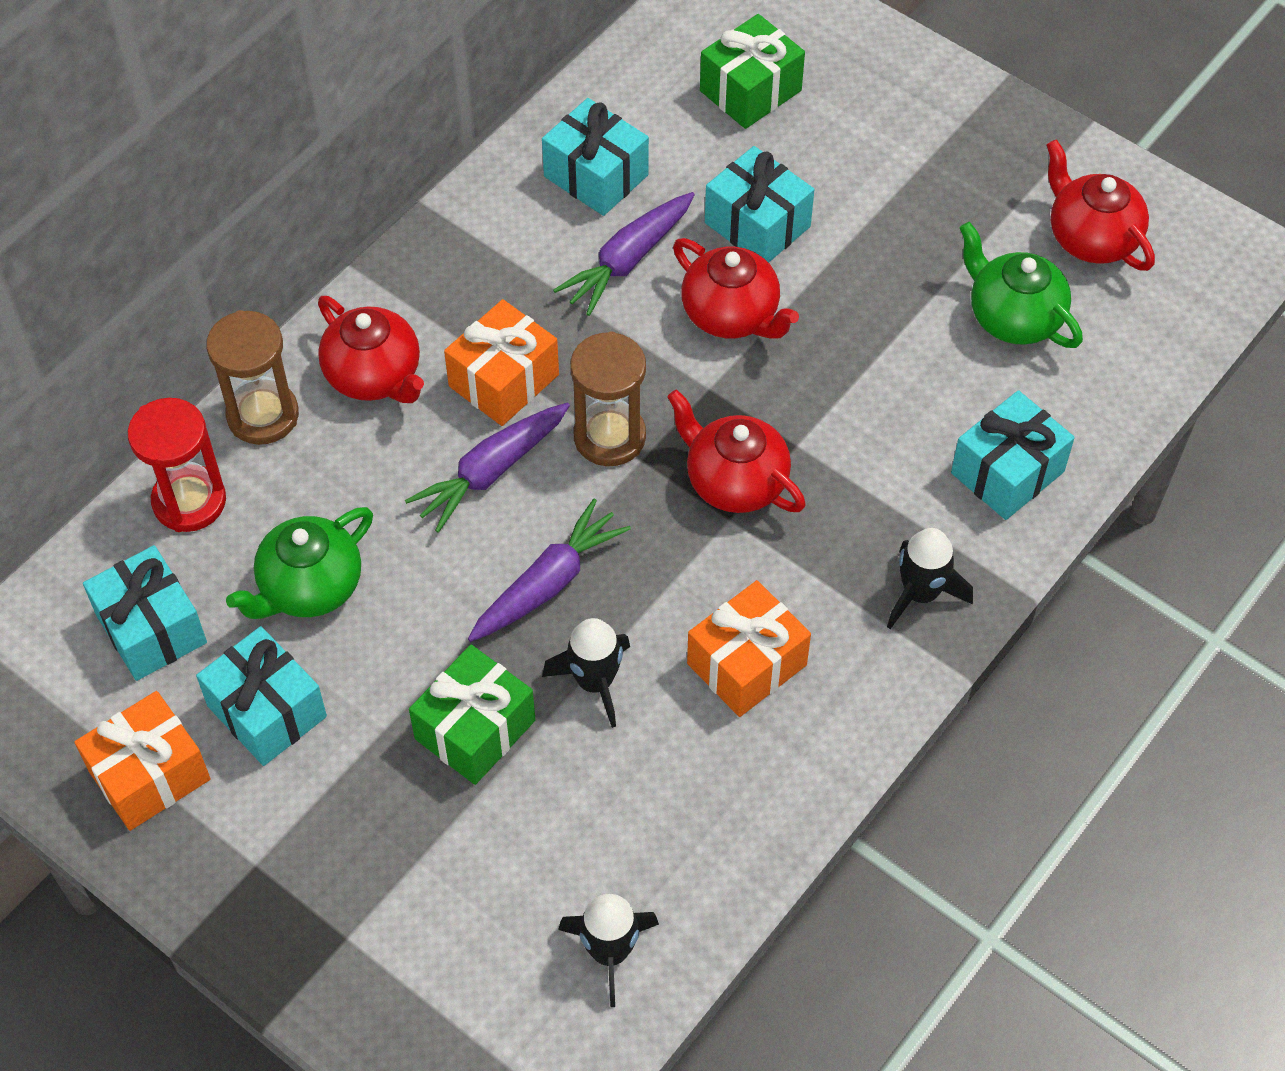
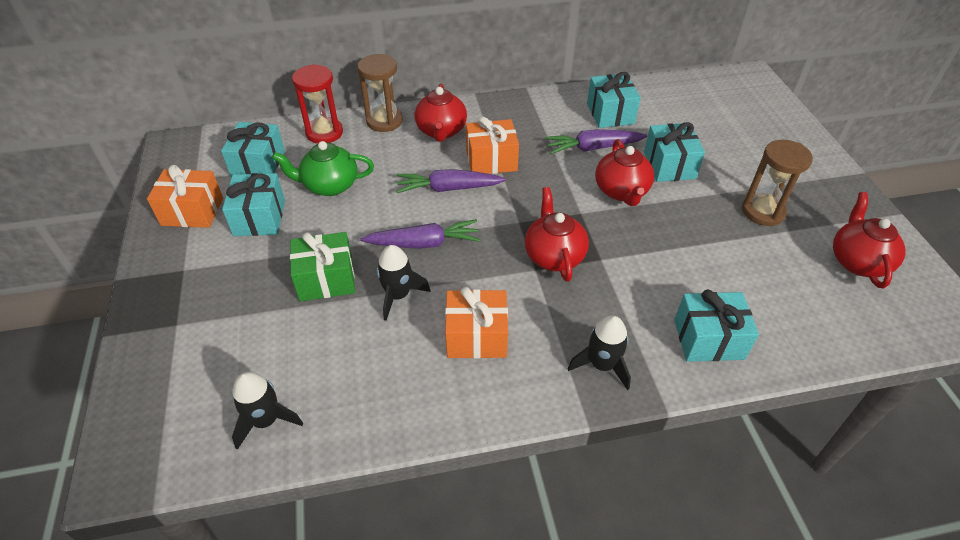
camera: 40 degrees right, 10 degrees down
brown hourglass [570,331,646,466] -> brown hourglass moved to [742,140,813,226]
green gift [700,14,805,129] -> none
green teapot [960,222,1083,348] -> none

